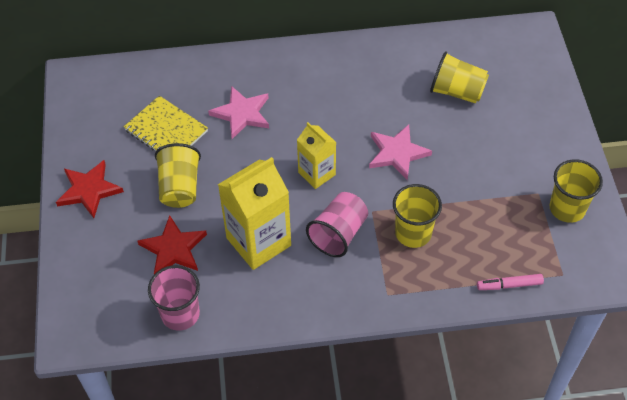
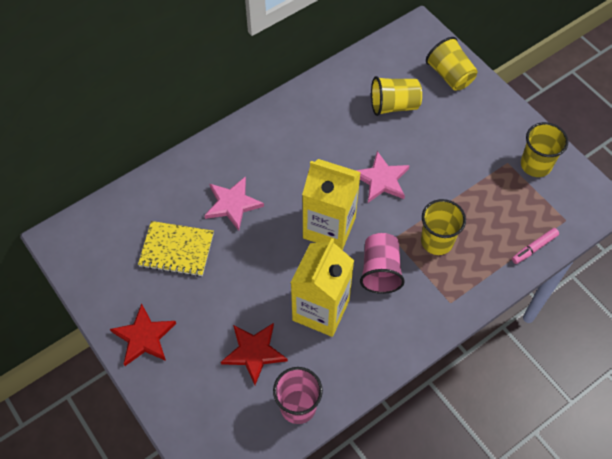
camera: 30 degrees left, 5 degrees up
yellow cup [155,143,201,208] -> yellow cup moved to [426,37,478,91]
yellow carton [297,122,336,189] -> yellow carton [302,159,361,250], size x1.67

